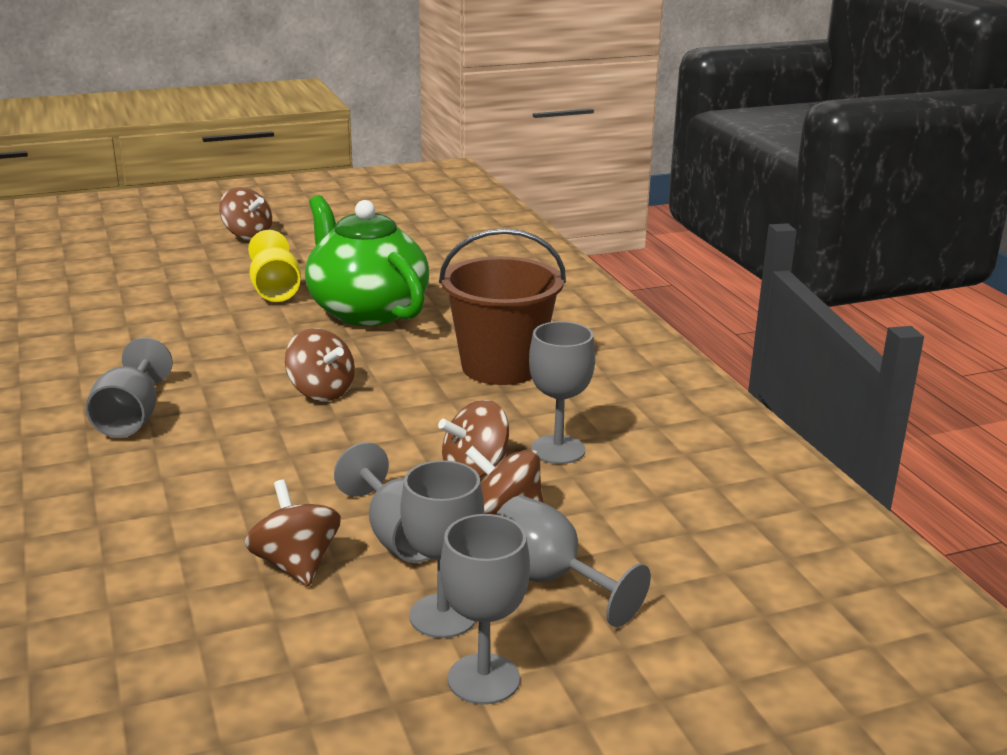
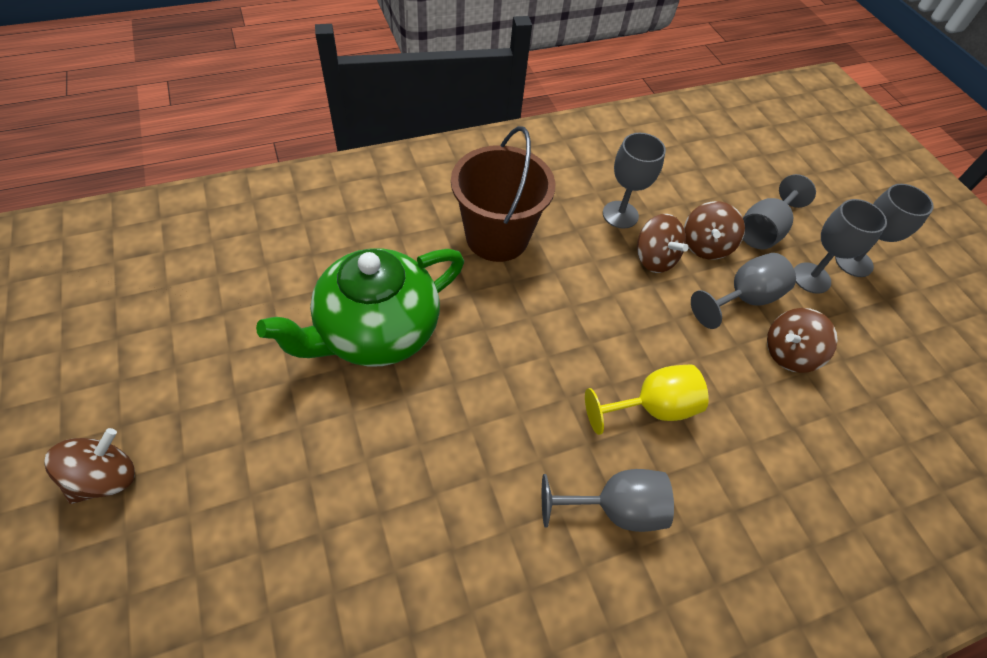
camera: 95 degrees left, 30 degrees up
yellow goblet [248,230,301,302] -> yellow goblet moved to [585,364,709,435]
brown spinning top [285,328,355,401] -> none

